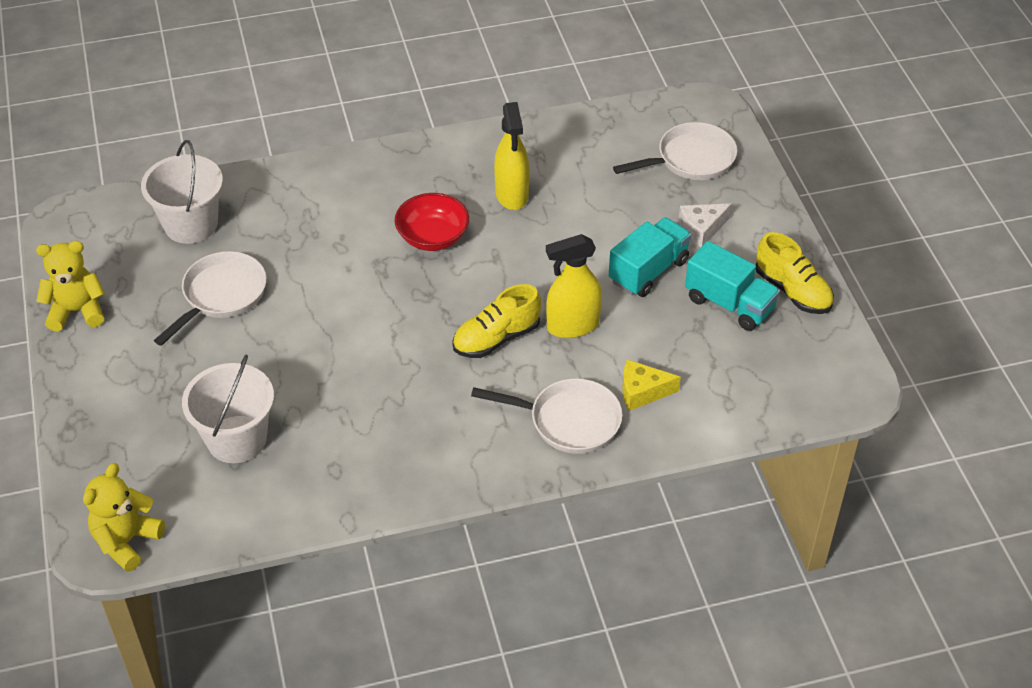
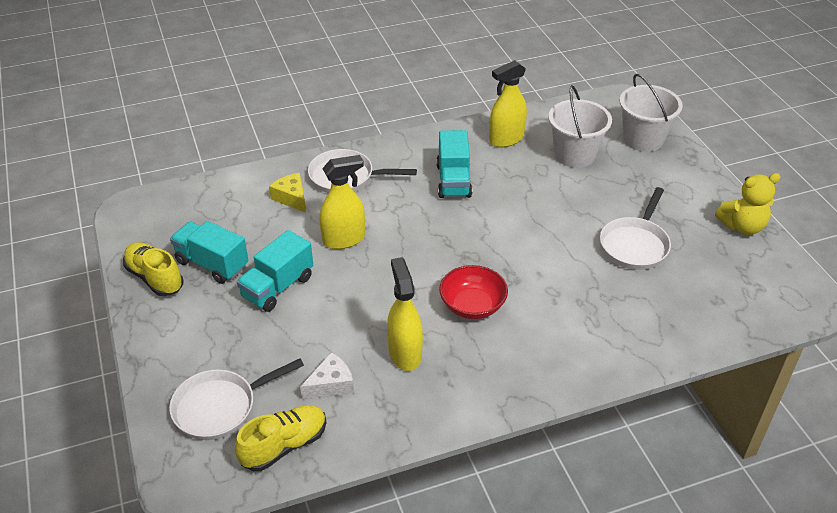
camera: 175 degrees right, 5 degrees down
yellow teddy bear [83,463,165,572] -> none
white bucket [141,140,223,244] -> white bucket moved to [620,74,683,152]
yellow shoe [452,284,541,358] -> yellow shoe moved to [235,405,327,471]
yellow cheese [622,359,681,411] -> yellow cheese turned 120 degrees counterclockwise [269,173,306,212]
white cheese [678,203,732,247] -> white cheese moved to [300,352,354,400]
none -> turquoise truck [436,130,472,198]
none -> yellow spray bottle [489,60,527,147]

